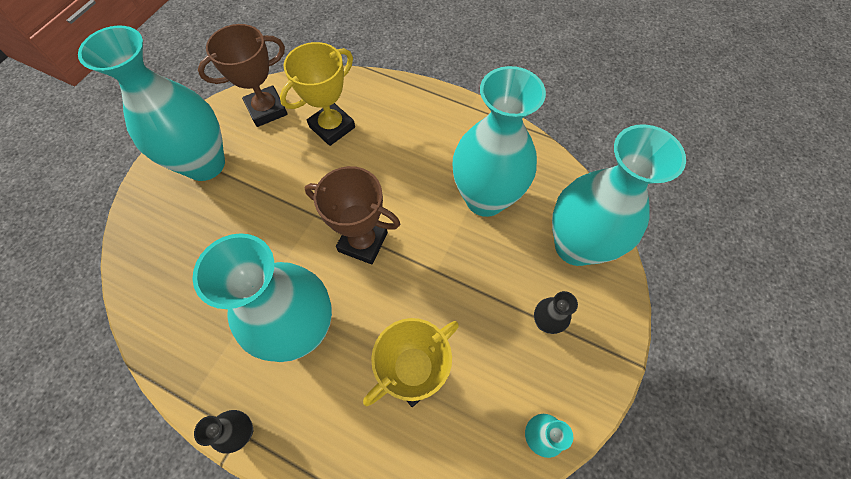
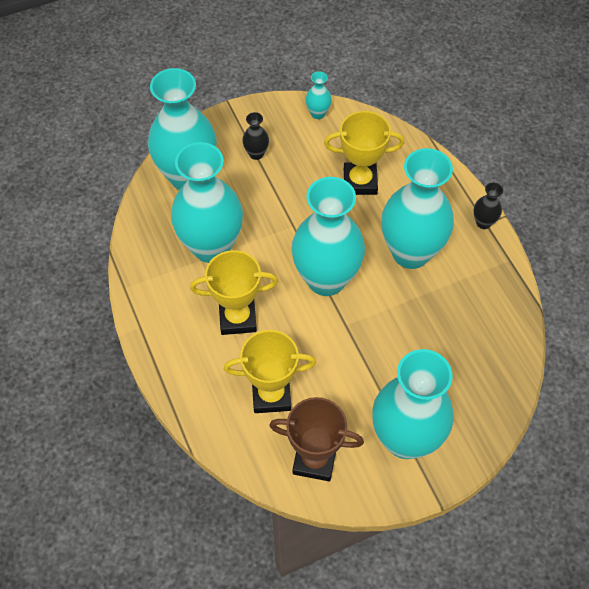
camera: 140 degrees left, 5 degrees down
brown trophy [305,166,400,264] -> turquoise vase [291,177,365,296]
none -> yellow trophy [190,250,278,335]

